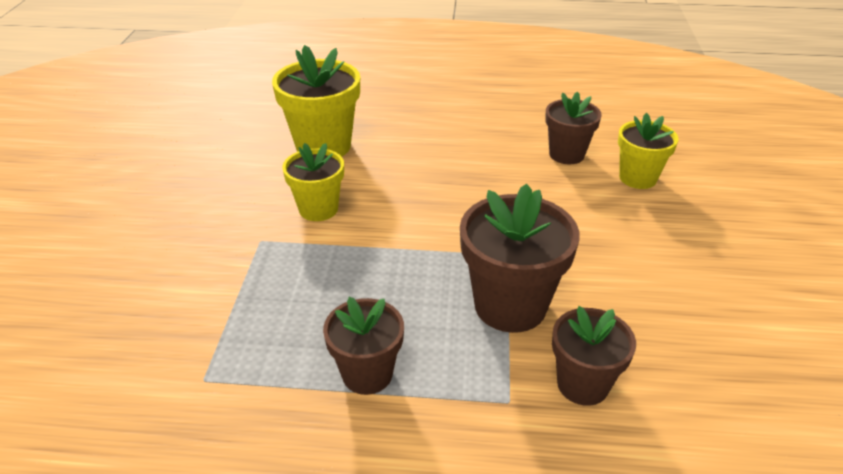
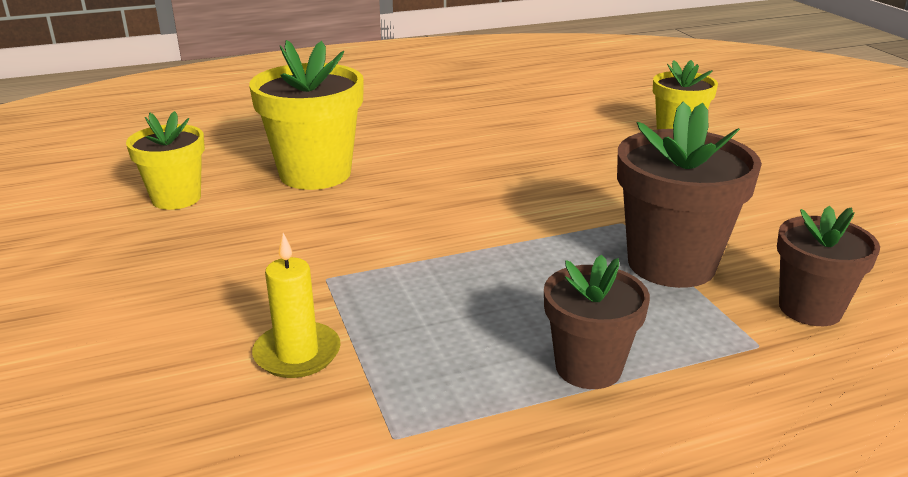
camera: 25 degrees left, 10 degrees down
yellow flower pot [282,143,344,221] -> yellow flower pot moved to [126,111,205,210]
brown flower pot [545,92,602,164] -> none
none -> yellow candle [252,233,341,378]

